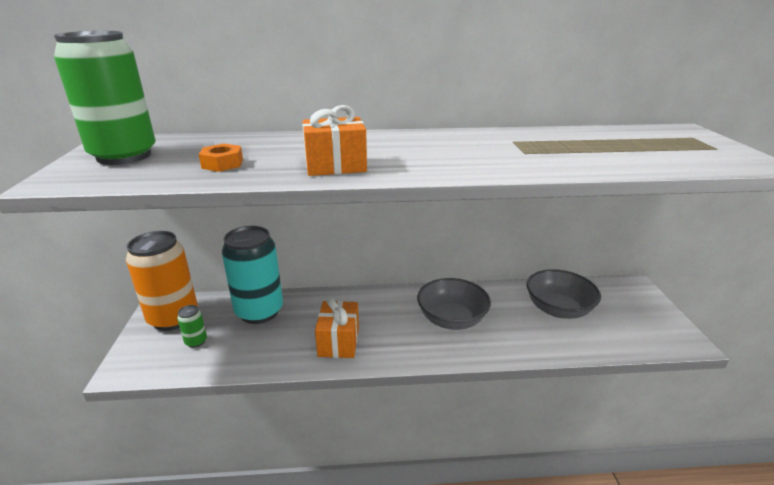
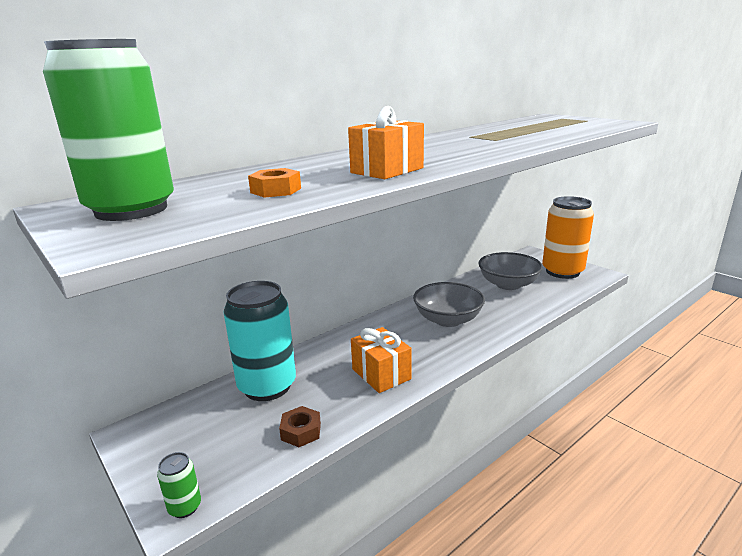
camera: 35 degrees left, 5 degrees down
orange can [126,231,198,331] -> orange can moved to [542,196,594,279]
green can [177,305,207,348] -> green can moved to [157,452,201,518]
none -> brown nut [279,406,321,447]

